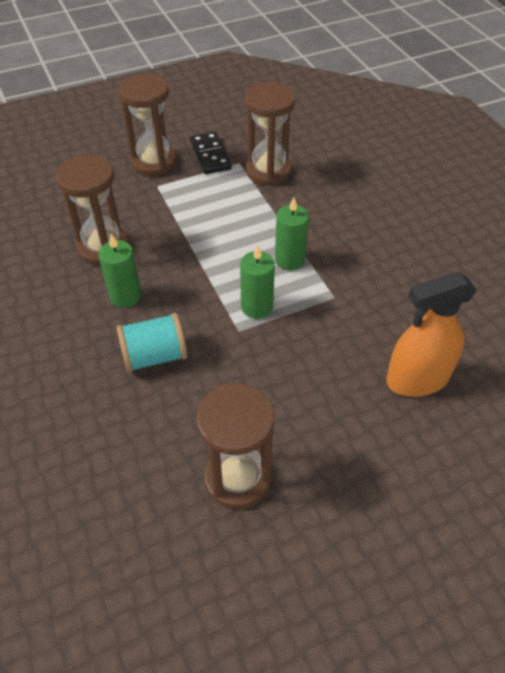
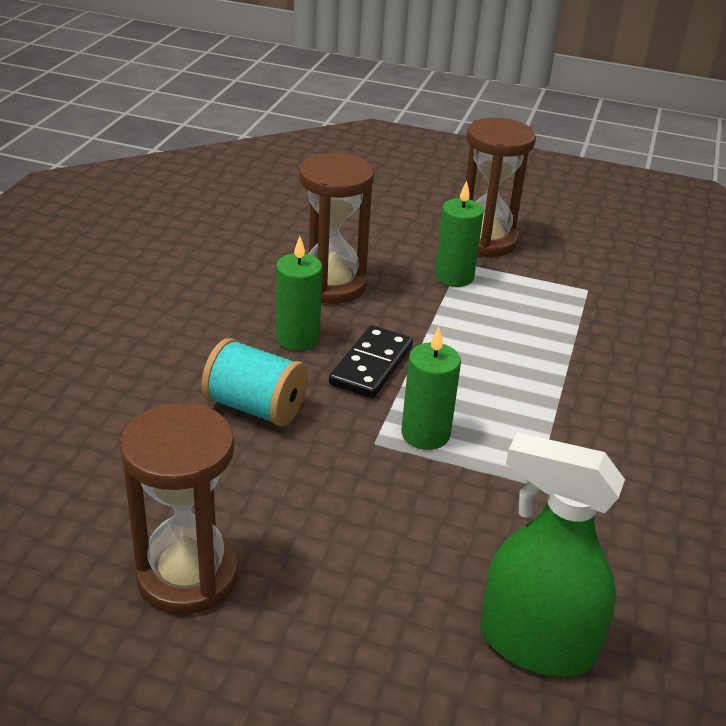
camera: 40 degrees right, 15 degrees down
black domino [190,132,232,174] -> black domino moved to [329,325,413,398]
brown hourglass [245,82,296,186] -> none
green candle [275,197,309,270] -> green candle moved to [435,181,484,287]
orange spray bottle [386,272,477,397] -> green spray bottle [480,432,625,677]

